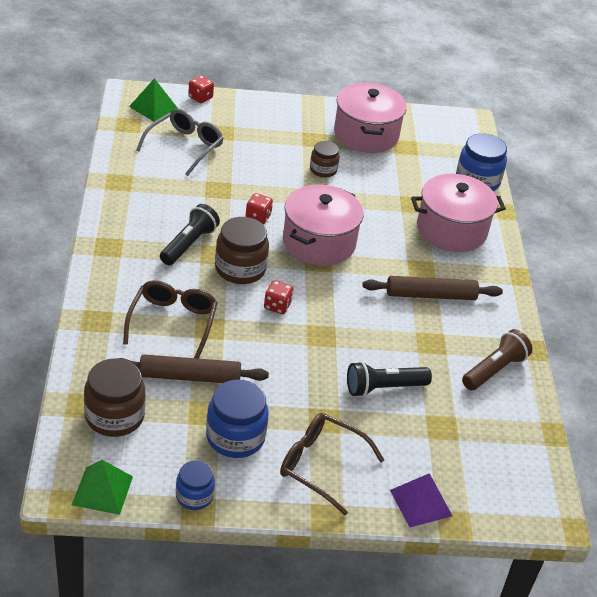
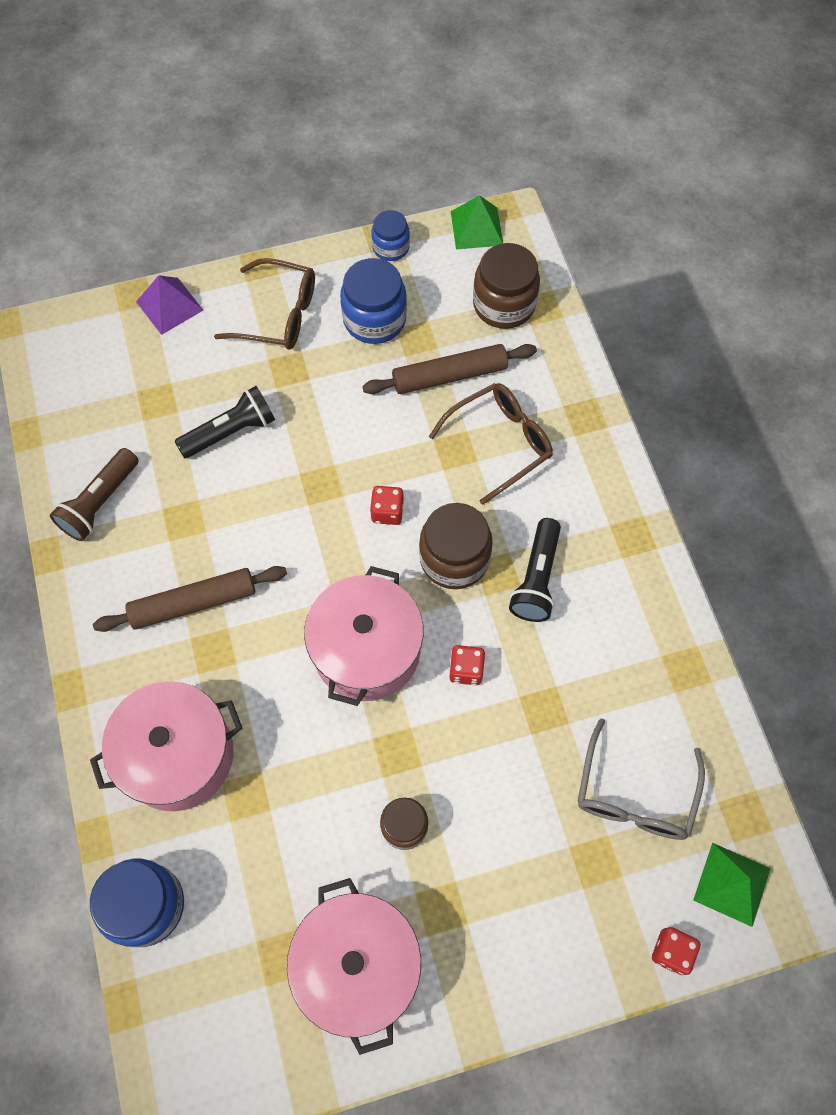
camera: 170 degrees right, 25 degrees up
brown glasses [123,280,218,359] -> brown glasses turned 120 degrees counterclockwise [429,383,553,505]

